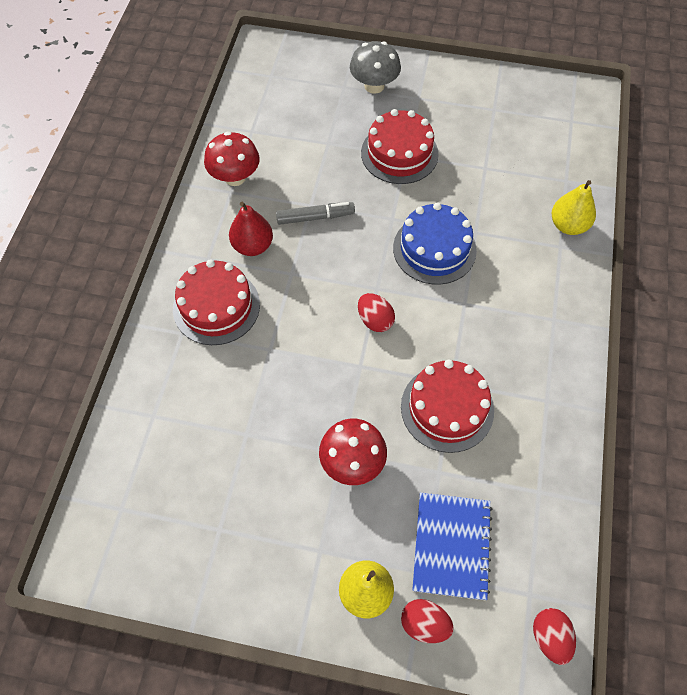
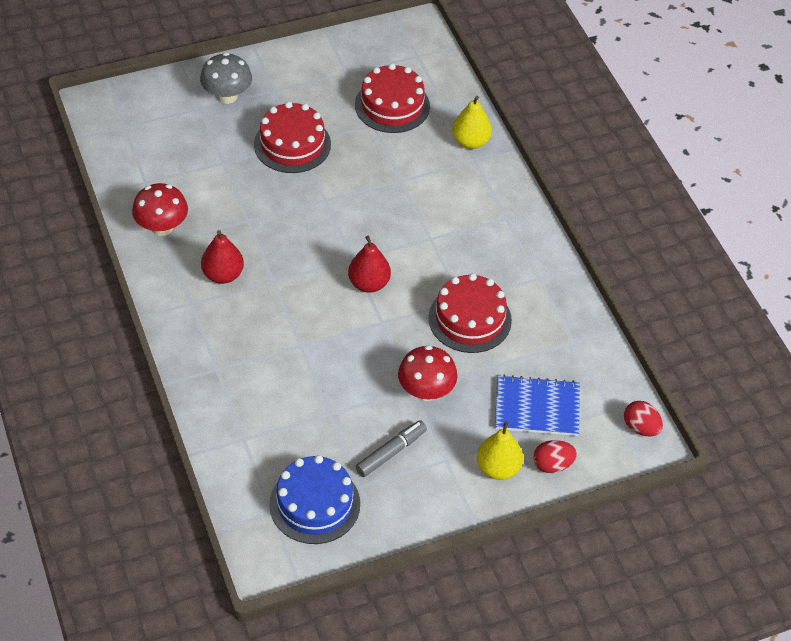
camera: 35 degrees left, 10 degrees down
red cake [173,259,260,345] -> red cake moved to [355,63,430,133]
grey marker [276,202,355,225] -> grey marker moved to [355,420,427,477]
red egg [358,293,395,332] -> red pear [348,236,391,293]
blue cake [393,202,477,285] -> blue cake moved to [269,455,360,544]
blue notebook [412,492,493,600] -> blue notebook turned 60 degrees counterclockwise [495,375,580,436]

